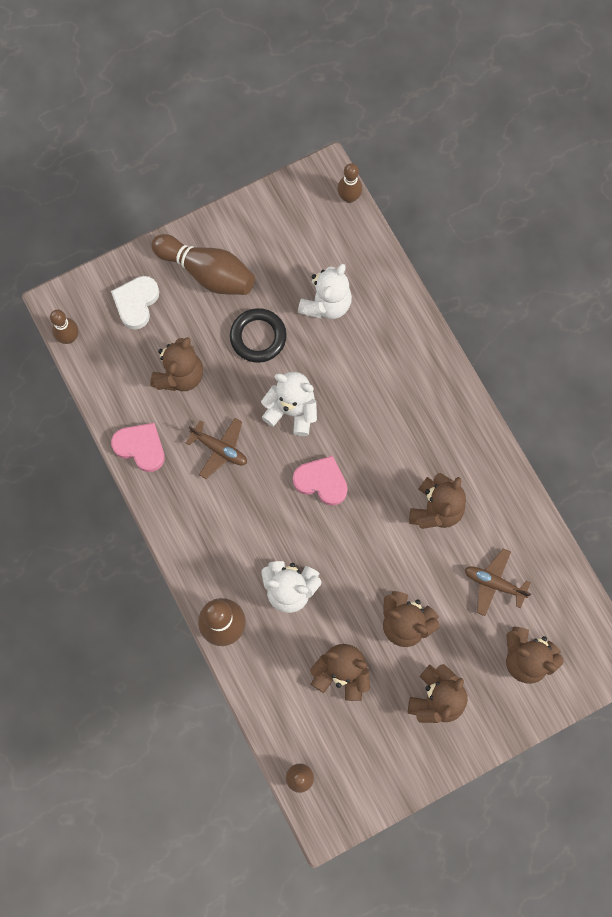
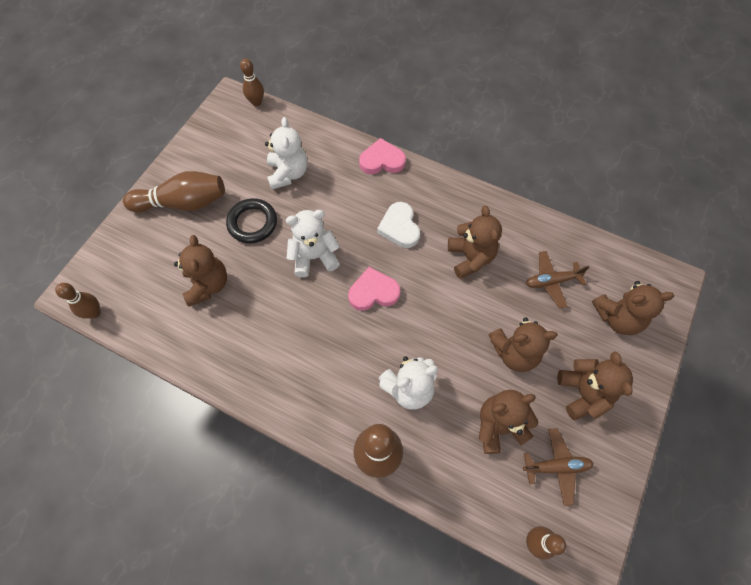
camera: 35 degrees left, 10 degrees down
white heart [111,276,159,330] -> white heart moved to [377,202,420,248]
pink heart [111,423,165,472] -> pink heart moved to [359,138,406,174]
brown plane [186,418,247,479] -> brown plane moved to [523,428,594,506]

